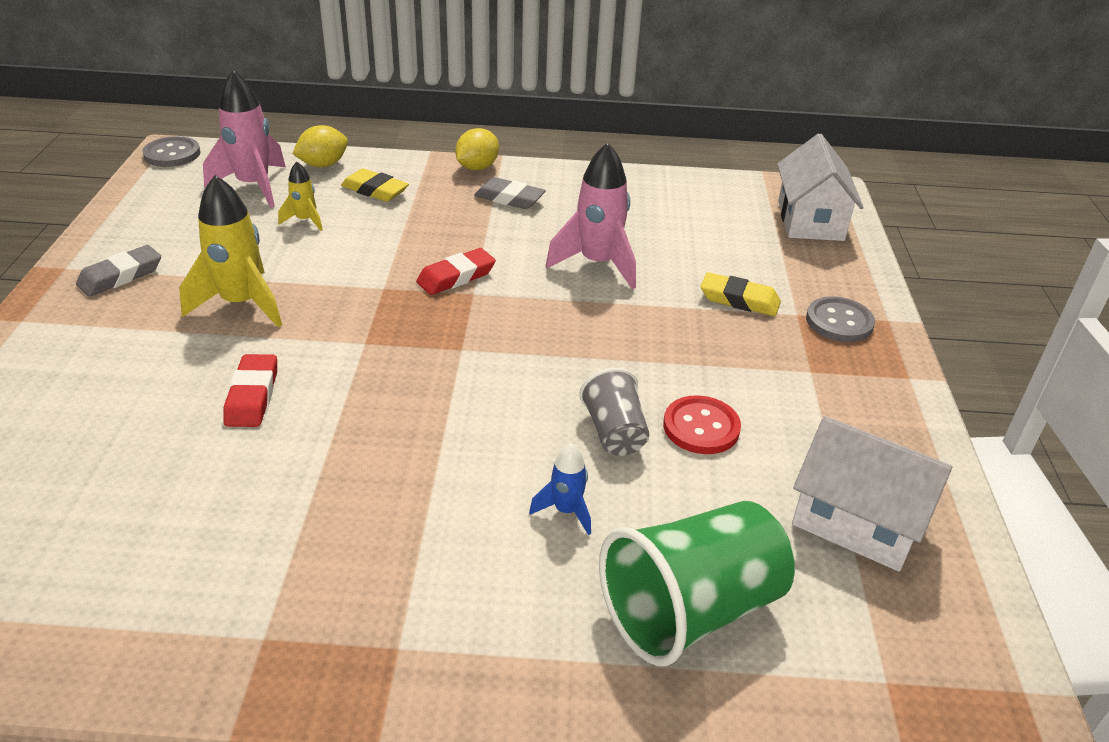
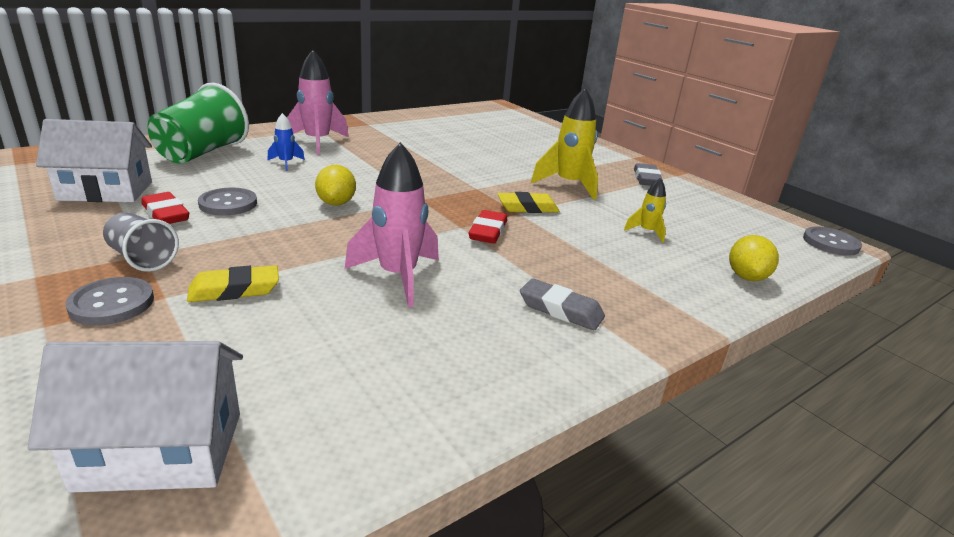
camera: 140 degrees right, 10 degrees down
pink rocket [203,70,286,208] -> pink rocket moved to [287,50,349,154]
red eraser [223,354,277,427] -> red eraser moved to [141,192,189,224]
yellow eraser [341,168,409,202] -> yellow eraser moved to [498,192,560,213]
yellow lemon [455,128,499,170] -> yellow lemon moved to [315,165,356,206]
grey eraser [474,177,546,209] -> grey eraser turned 45 degrees clockwise [520,278,605,330]
grey cup [579,368,649,456] -> grey cup moved to [103,212,179,272]
red button [663,395,741,454] -> grey button [198,188,257,216]
white house [777,133,864,241] -> white house turned 60 degrees counterclockwise [28,341,243,493]

